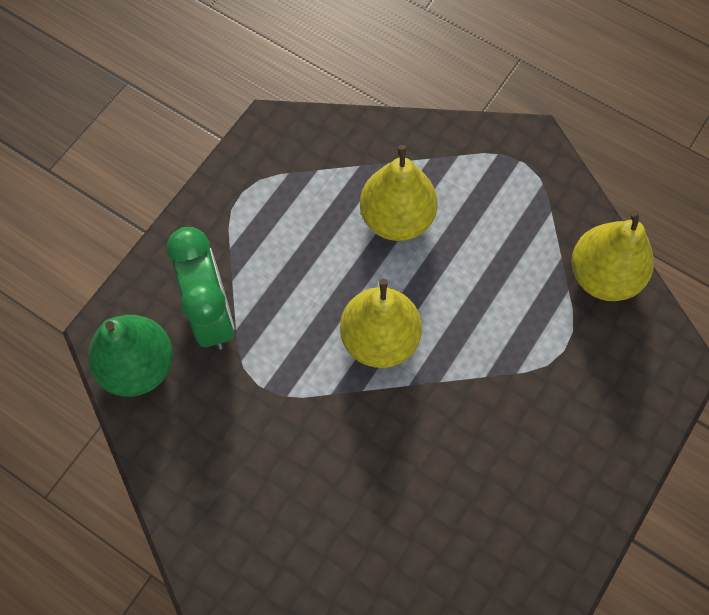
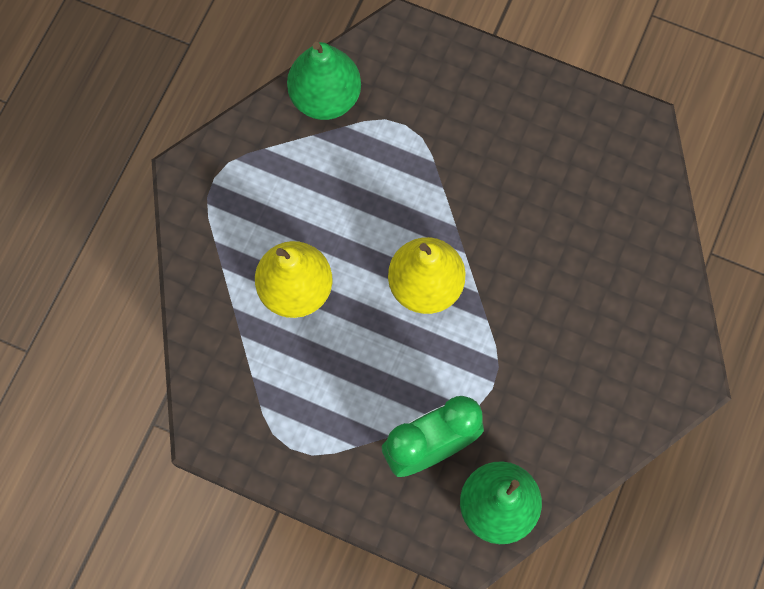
camera: 100 degrees left, 5 degrees up
yellow pear [572,210,654,301] -> green pear [287,42,361,120]

